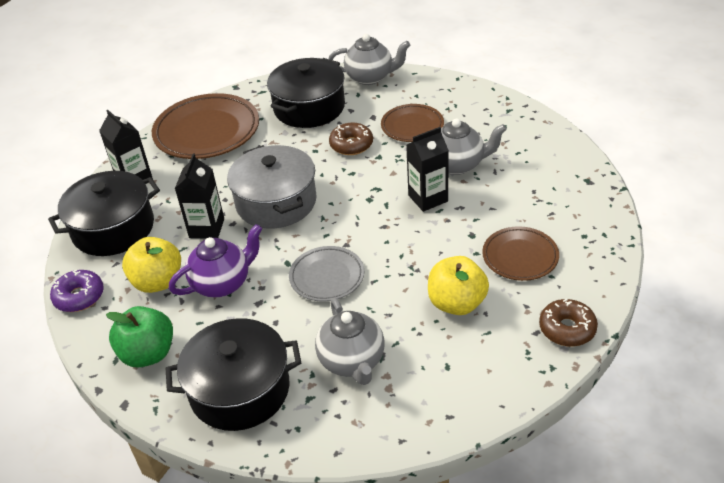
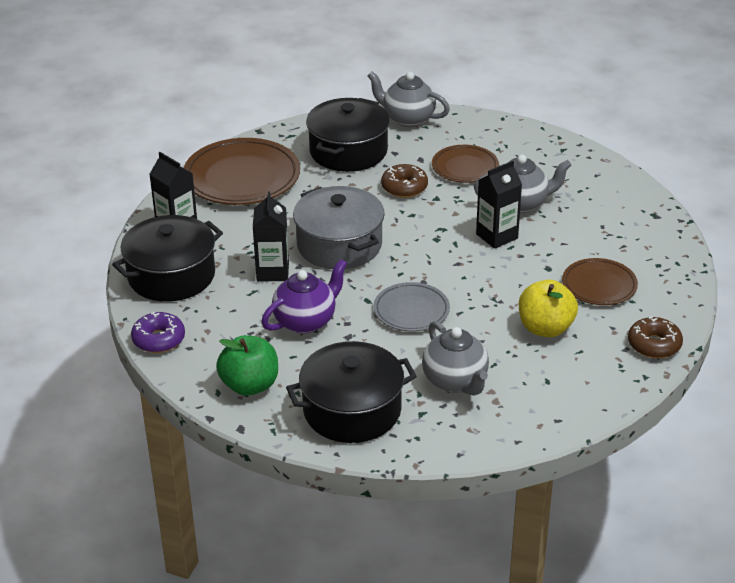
camera: 10 degrees left, 5 degrees down
yellow apple [122,237,181,293] -> none
grey teapot [329,34,410,85] -> grey teapot turned 150 degrees counterclockwise [367,71,450,127]

